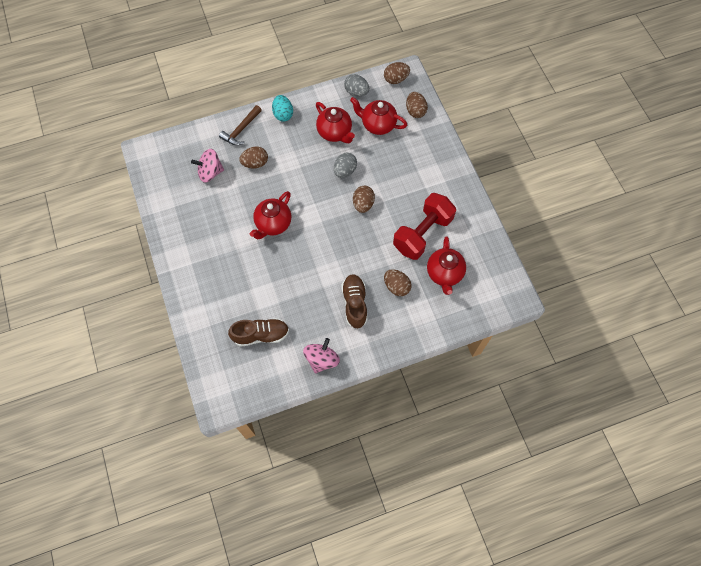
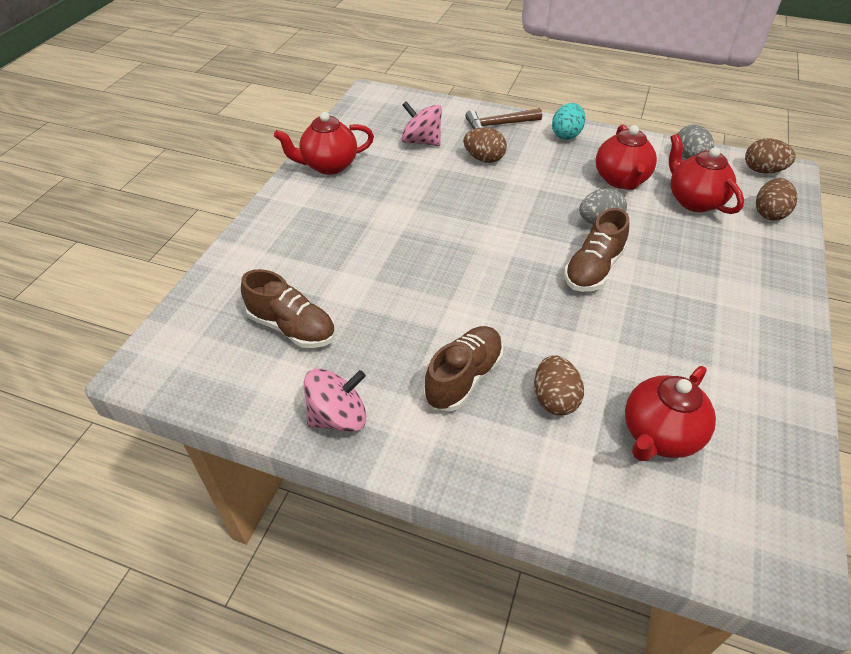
camera: 40 degrees right, 20 degrees down
red teapot [250,191,291,239] -> red teapot moved to [274,112,374,175]
brown egg [353,186,375,213] -> brown shoe [564,208,629,292]
red dumbbell [393,193,456,260] -> none

